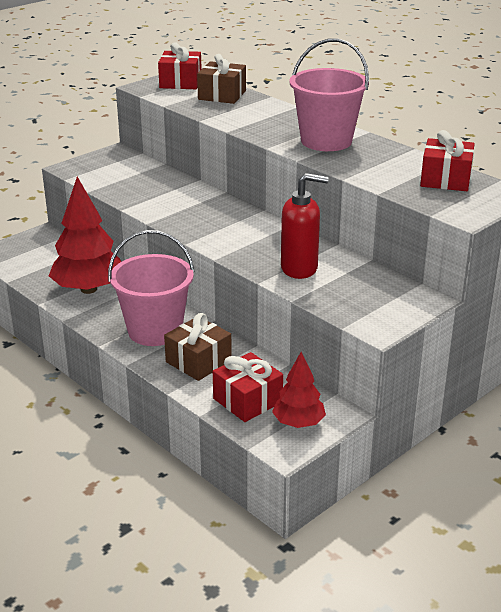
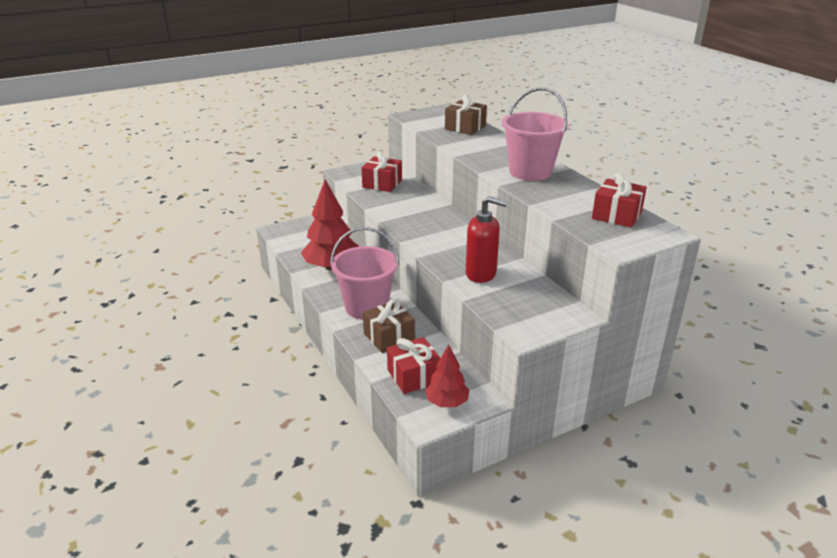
camera: 15 degrees right, 0 degrees up
red gift [158,42,202,89] -> red gift moved to [361,151,402,192]

